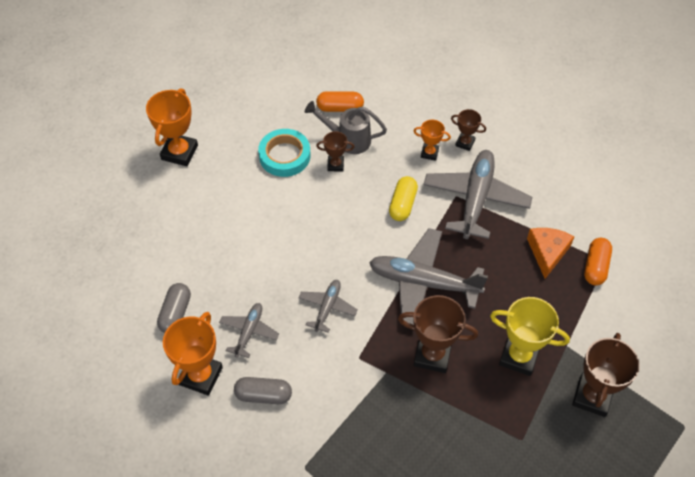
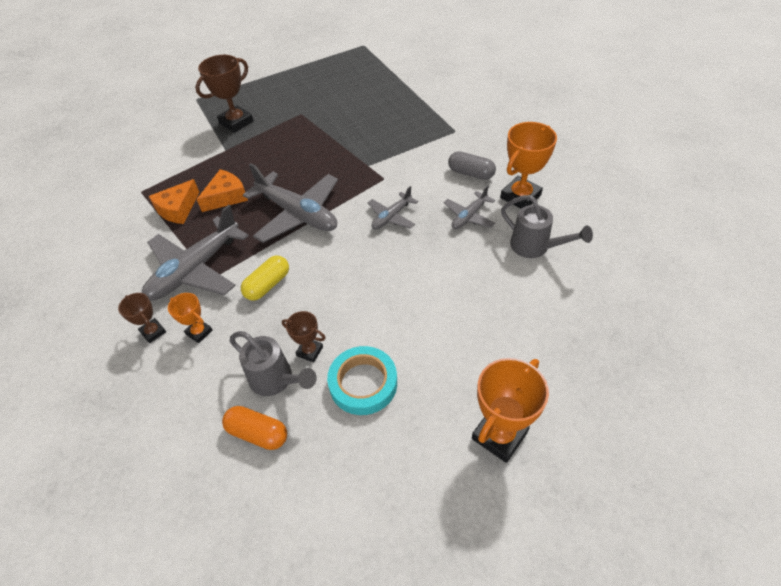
camera: 155 degrees left, 5 degrees down
grey capsule [157,283,191,333] -> grey watering can [501,195,593,258]
brown trophy [398,295,478,373] -> none
yellow trophy [490,297,570,376] -> none
orange capsule [584,238,612,285] -> none
none -> orange cheese [196,169,248,212]

